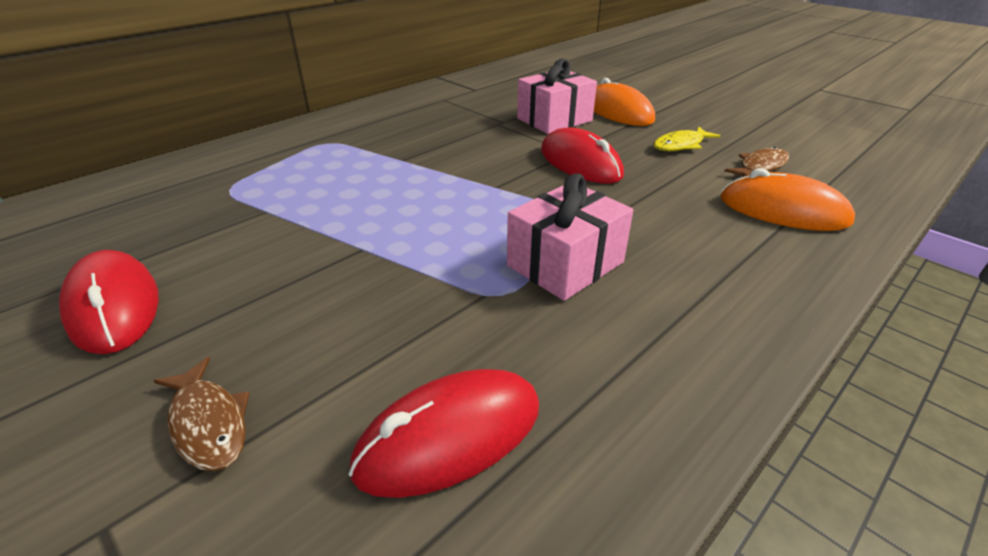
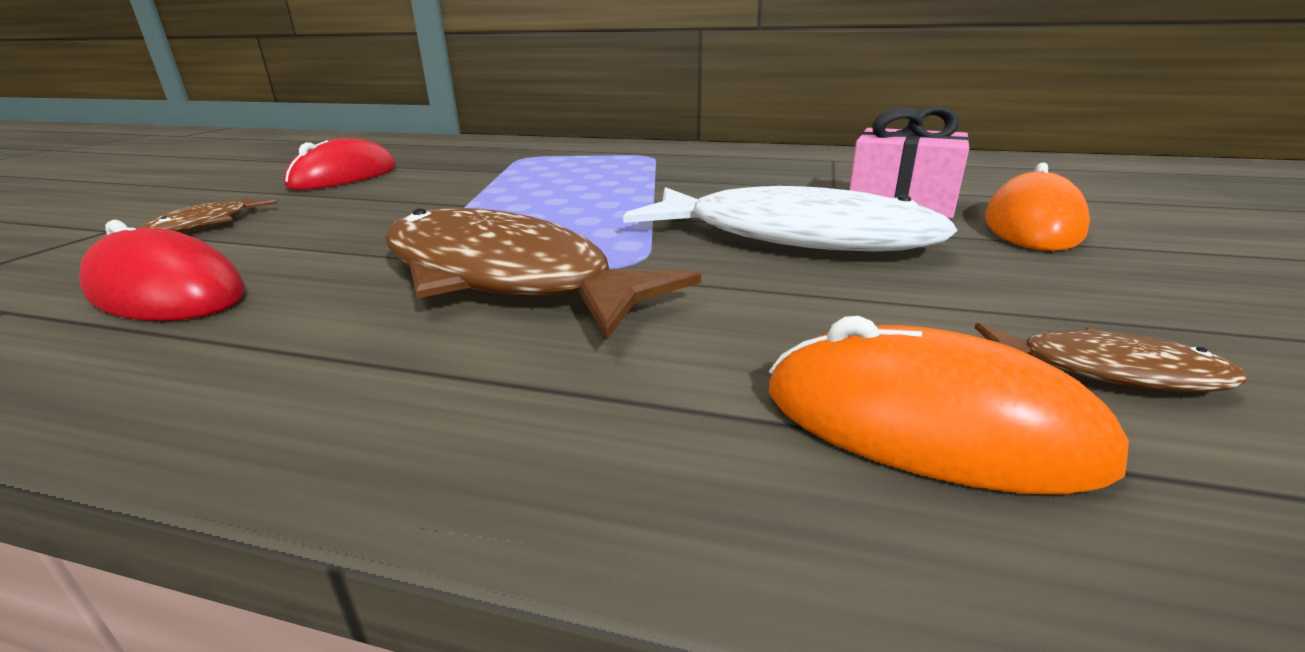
camera: 60 degrees right, 10 degrees down
pink gift [507,173,633,301] -> brown fish [385,208,701,339]
red mouse [541,127,624,184] -> white fish [623,186,958,252]
yellow fish [653,126,720,151] -> none
orange mouse [721,168,855,231] -> orange mouse turned 60 degrees counterclockwise [769,316,1129,495]

